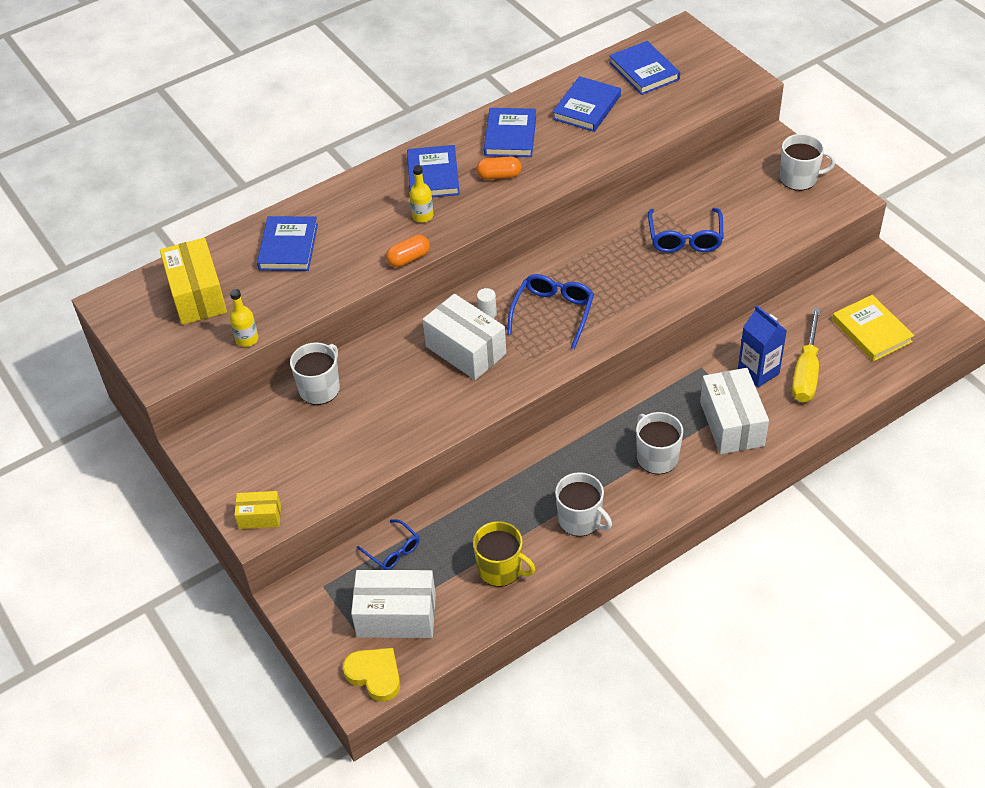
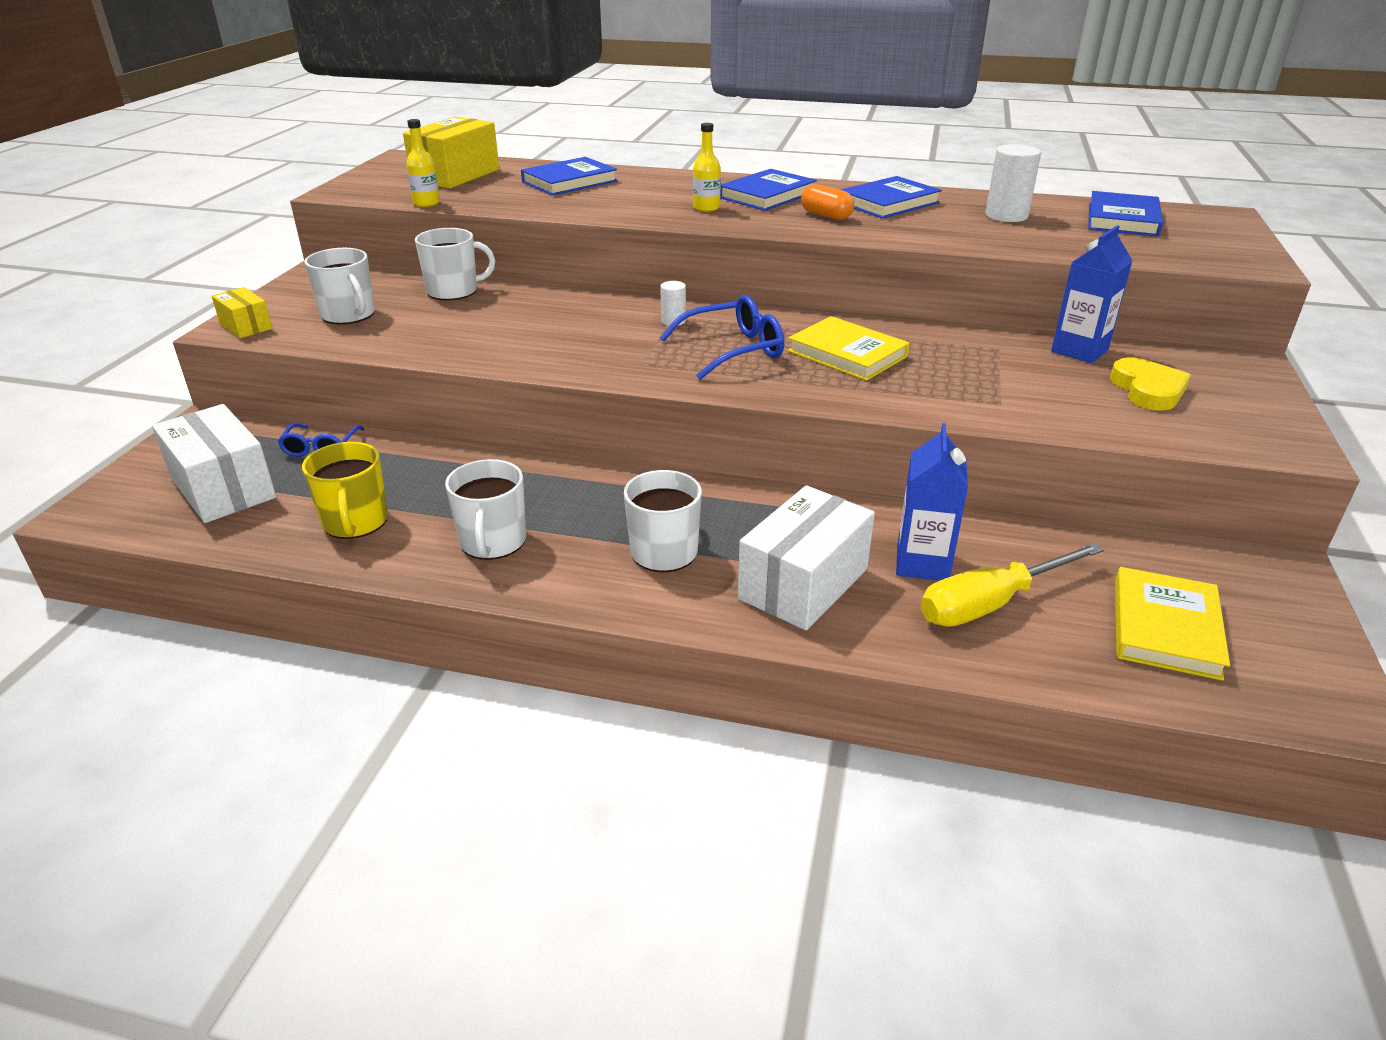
camera: 45 degrees right, 15 degrees down
yellow heart [343,648,400,701] -> yellow heart moved to [1110,357,1191,411]
orange capsule [386,235,430,267] -> none
white box [423,294,506,380] -> none
blue book [552,76,621,132] -> white cylinder [985,144,1041,222]
blue glasses [648,208,724,253] -> none
white mug [780,134,836,191] -> white mug moved to [304,248,375,324]
none -> yellow book [788,316,910,381]
none -> blue carton [1051,225,1132,363]

